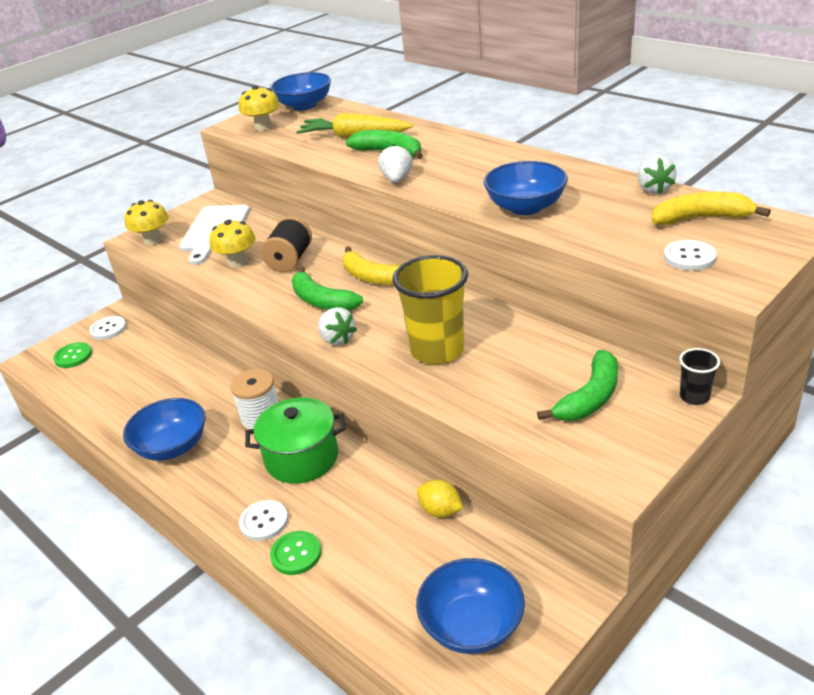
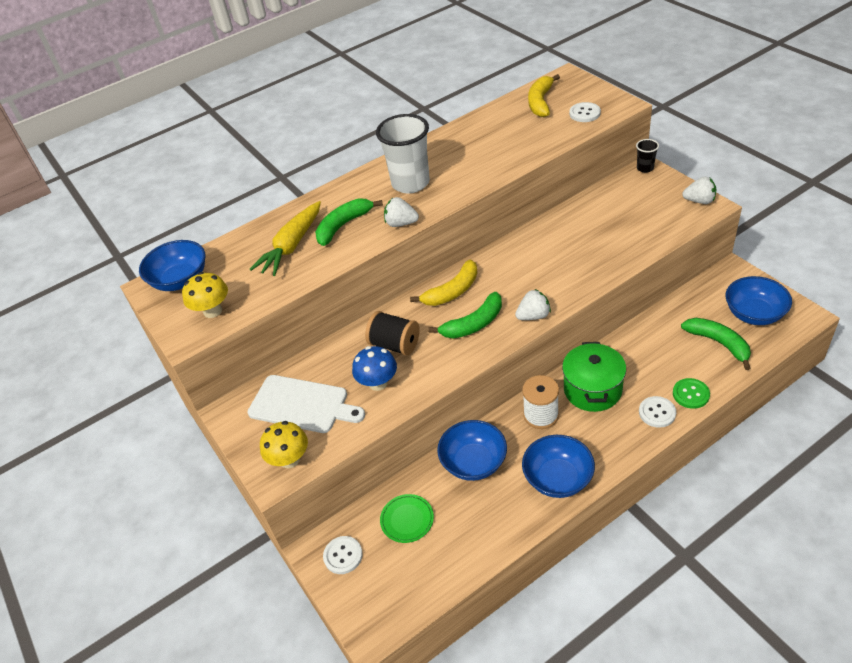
camera: 75 degrees left, 10 degrees up
green button [53,342,92,368] -> none
yellow mushroom [209,219,256,268] -> blue mushroom [352,346,397,391]
yellow cup [392,255,468,365] -> none
yellow lemon [417,480,463,518] -> none
blue bowl [484,161,568,215] -> blue bowl moved to [437,420,507,481]
green banana [537,350,618,421] -> green banana moved to [681,318,751,370]
white strawberry [637,155,676,194] -> white strawberry moved to [682,176,717,204]
none -> white cup [376,114,430,193]
none -> green plate [380,494,434,543]

